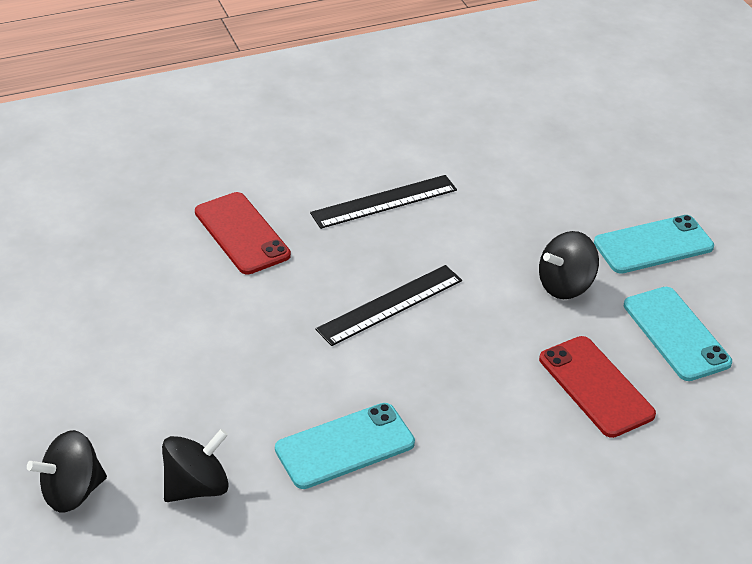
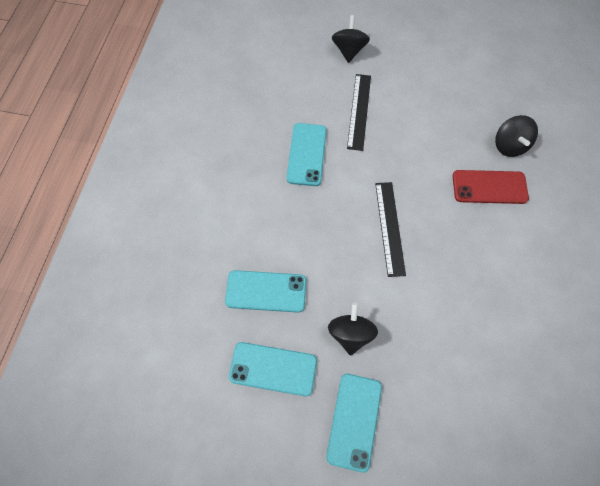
camera: 125 degrees right, 25 degrees up
black spinning top [162,429,229,502] -> black spinning top moved to [495,115,538,157]
black ruler [310,175,457,229] -> black ruler moved to [347,74,371,151]
red phone [539,336,656,438] -> turquoise phone [225,270,306,313]

